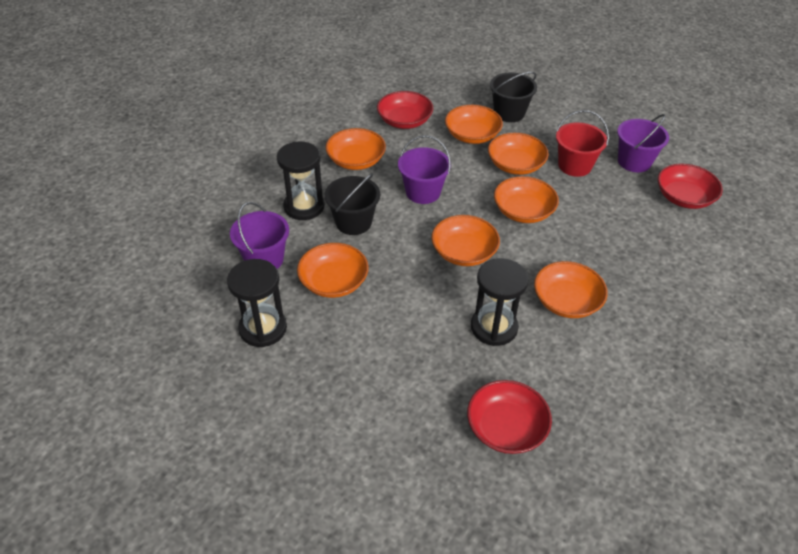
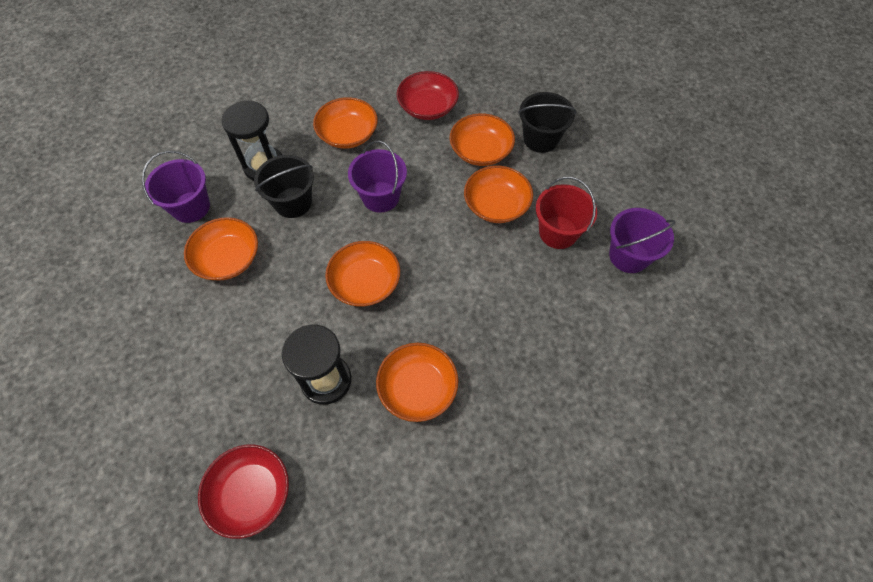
camera: 30 degrees right, 15 degrees up
black hourglass [227,259,287,347] -> none
orange bowl [494,176,559,223] -> none
red bowl [658,164,723,209] -> none

